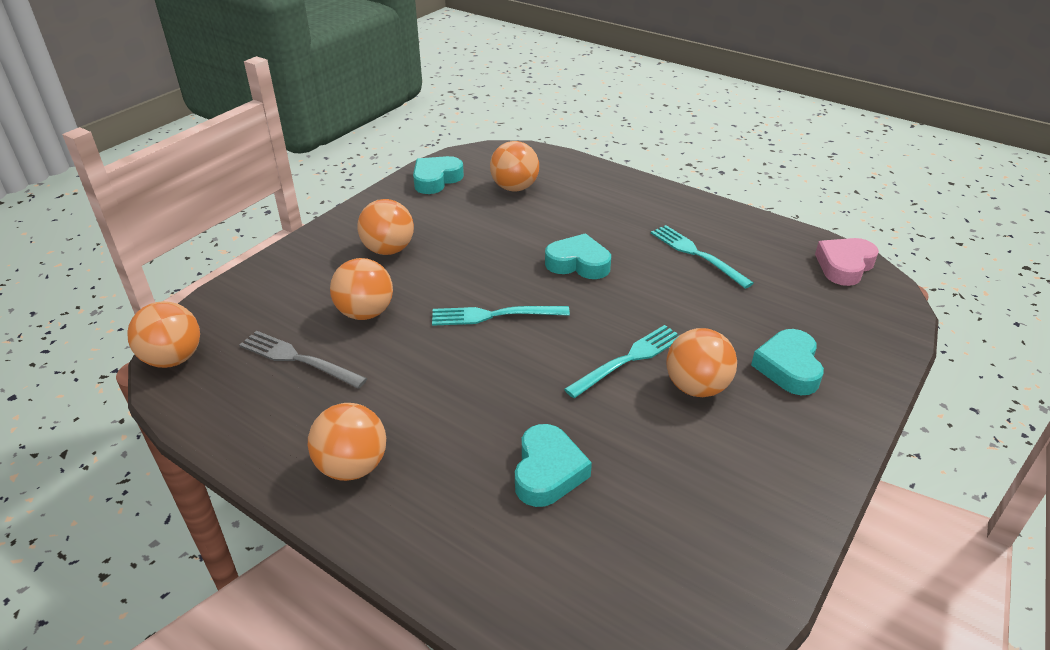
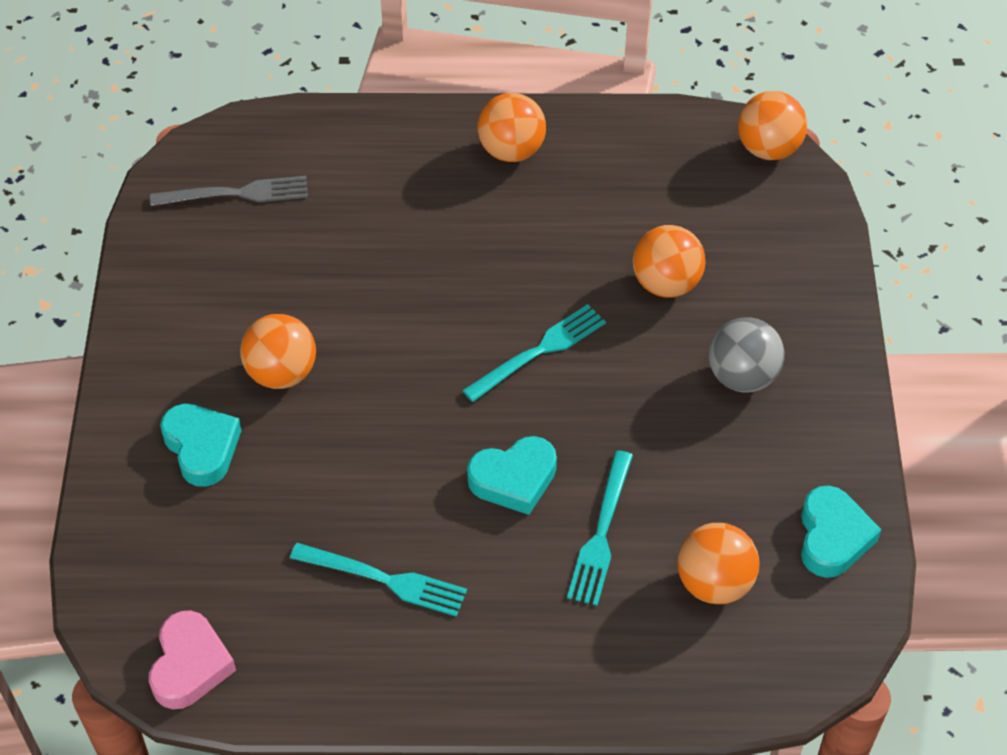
camera: 145 degrees right, 15 degrees up
grey fork [239,331,368,389] -> grey fork moved to [150,176,308,206]
orange ball [357,199,414,255] -> grey ball [709,317,785,393]
turquoise heart [515,424,592,507] -> none
turquoise fork [564,325,680,398] -> turquoise fork moved to [567,450,633,606]

